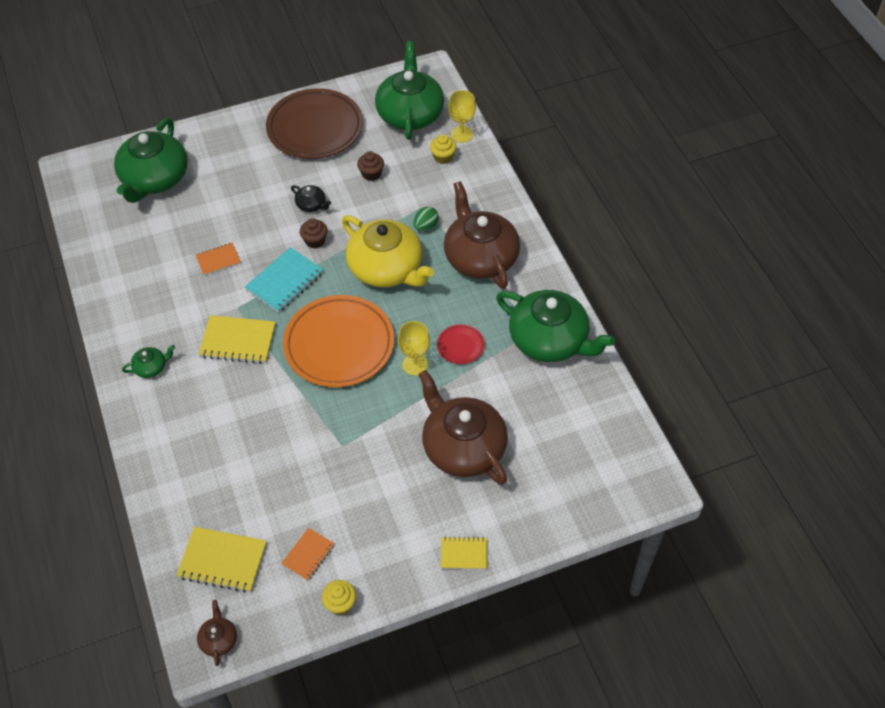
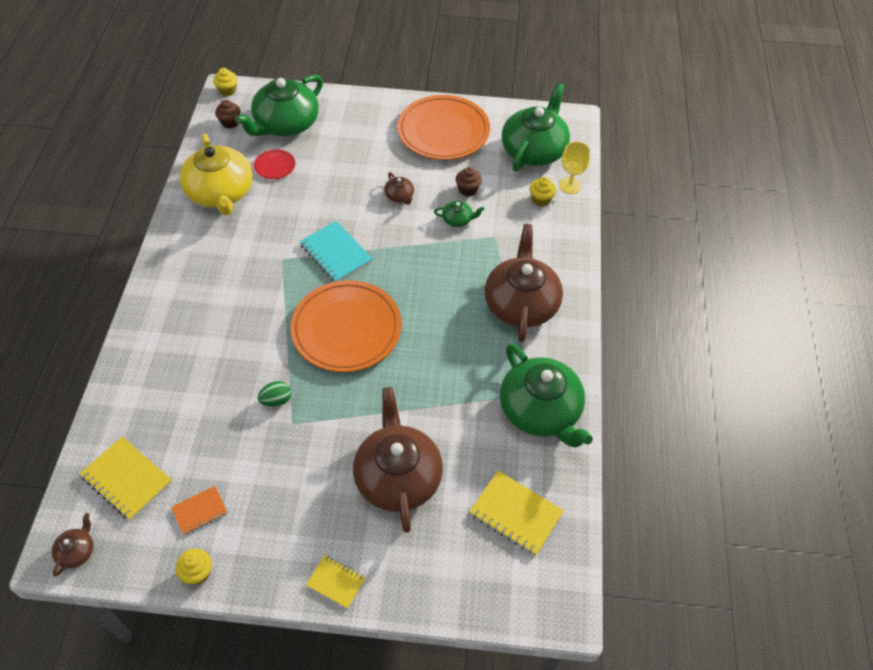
camera: 25 degrees right, 0 degrees up
green teapot [122,345,175,378] -> green teapot moved to [434,201,485,227]
orange notebook [195,242,241,275] -> none
yellow notebook [198,315,276,364] -> yellow notebook moved to [469,471,564,556]
turquoise notebook [245,247,323,313] -> turquoise notebook turned 75 degrees clockwise [299,221,373,282]
brown plate [266,88,363,159] -> orange plate [397,95,490,160]
black teapot [291,185,331,212] -> brown teapot [384,172,414,205]
brown cupcake [300,218,328,249] -> brown cupcake moved to [215,100,240,129]
yellow teapot [342,215,434,287] -> yellow teapot moved to [180,134,253,215]
yellow goblet [398,321,430,376] -> none
green egg [413,207,439,231] -> green egg moved to [258,381,291,407]
red plate [437,325,485,364] -> red plate moved to [254,149,295,179]
none -> yellow cupcake [213,68,238,96]

